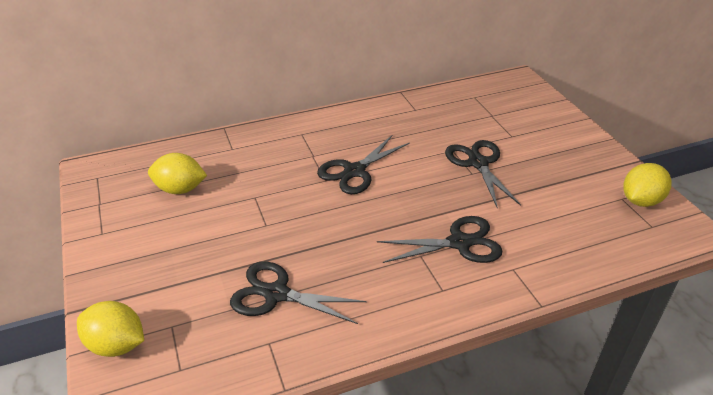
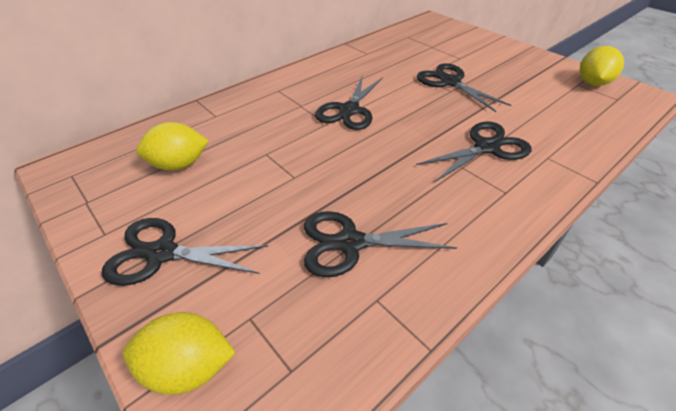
camera: 20 degrees left, 5 degrees up
none -> black scissors [102,218,268,286]

